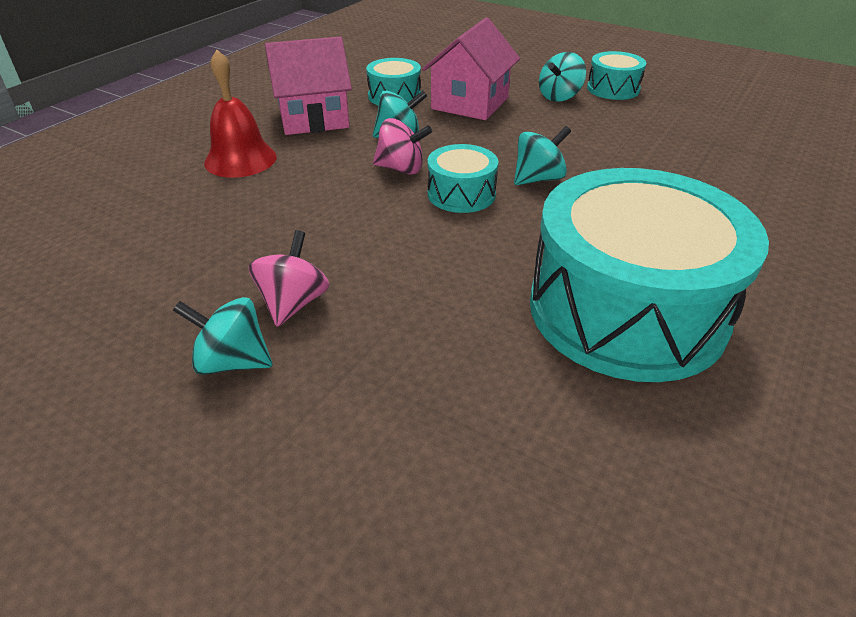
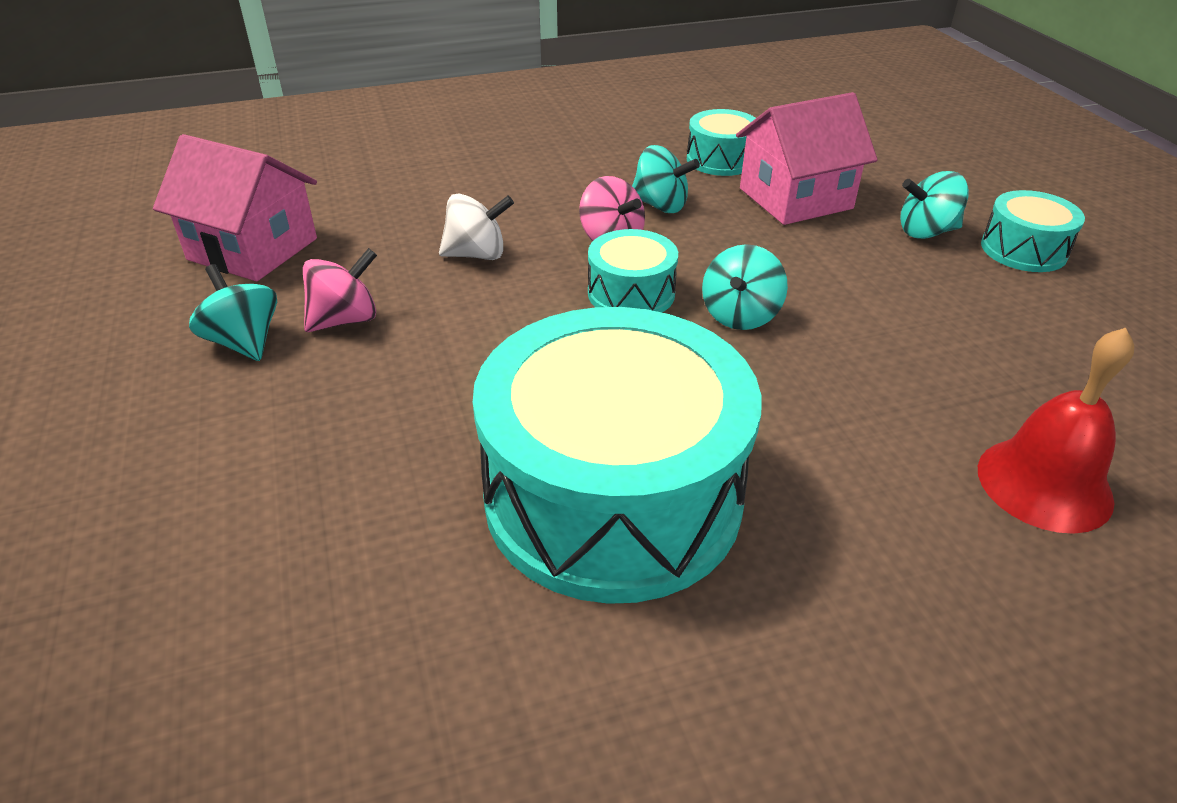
camera: 40 degrees right, 0 degrees up
red bell [204,50,277,178] -> red bell moved to [978,328,1134,534]
pink house [265,37,352,135] -> pink house moved to [153,134,317,281]
turquoise spinning top [514,126,571,185] -> turquoise spinning top turned 105 degrees clockwise [702,244,788,330]
none -> white spinning top [439,193,514,260]

